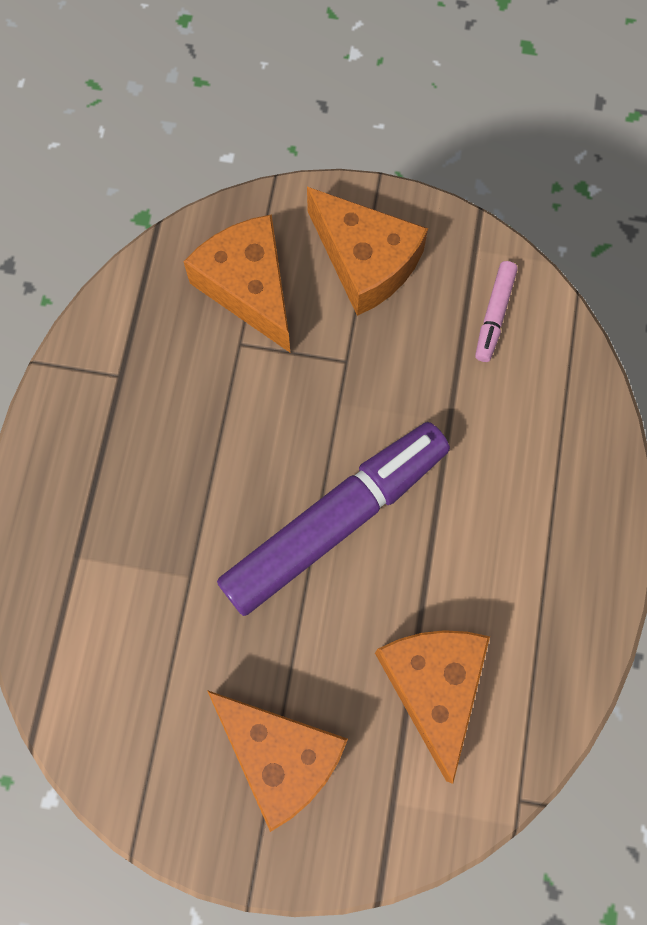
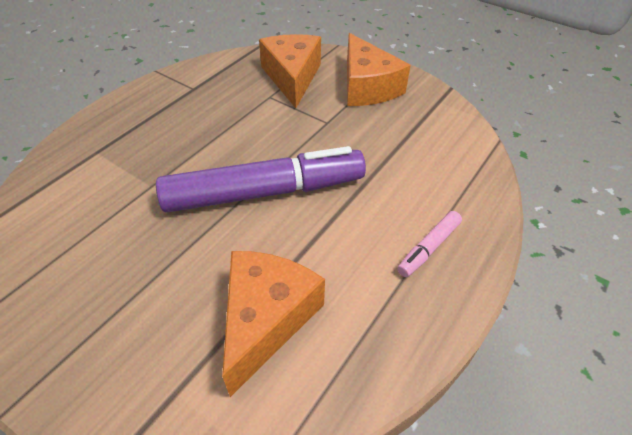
camera: 25 degrees right, 25 degrees down
orange cheese [207,690,348,832] -> none
pink marker [475,261,518,362] -> pink marker moved to [397,211,462,277]

